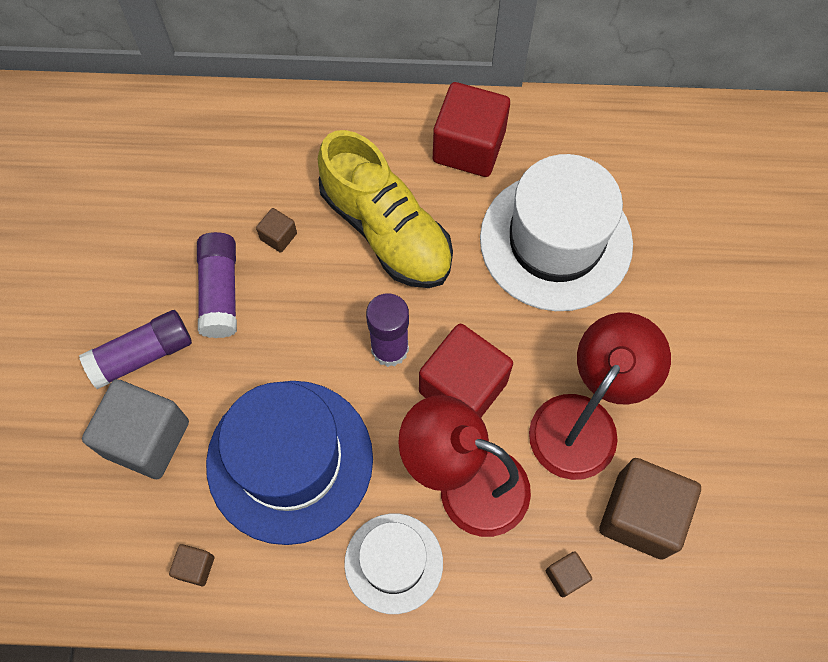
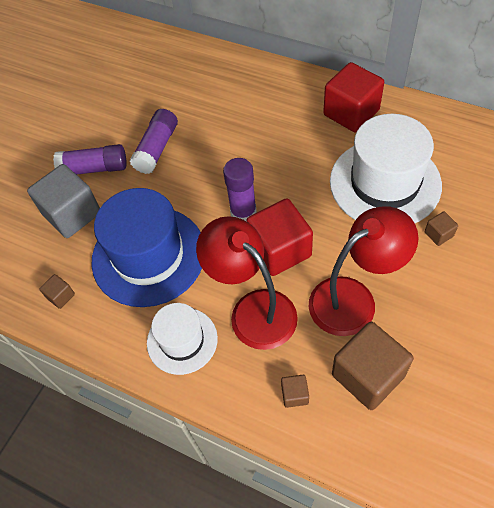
camera: 30 degrees right, 10 degrees down
brown cube [256,208,297,253] -> brown cube moved to [425,211,458,246]
yellow shoe [317,130,453,288] -> none

